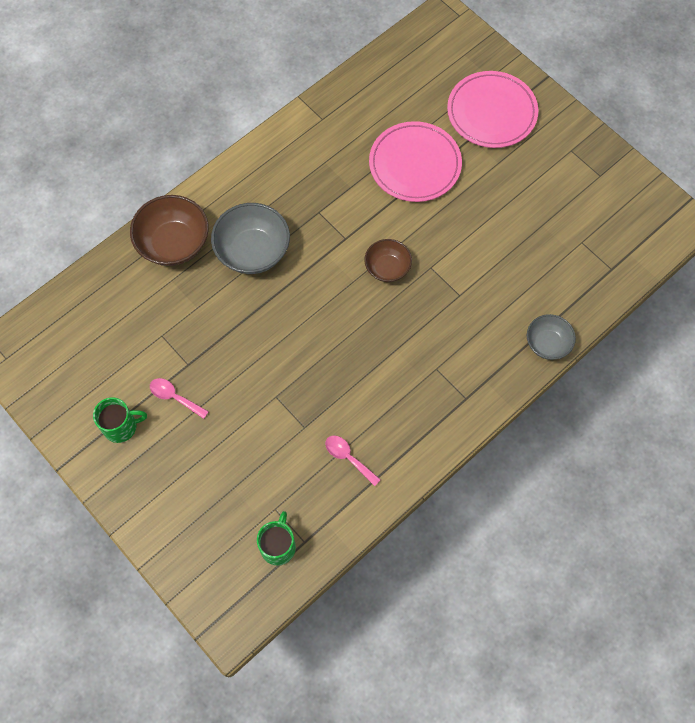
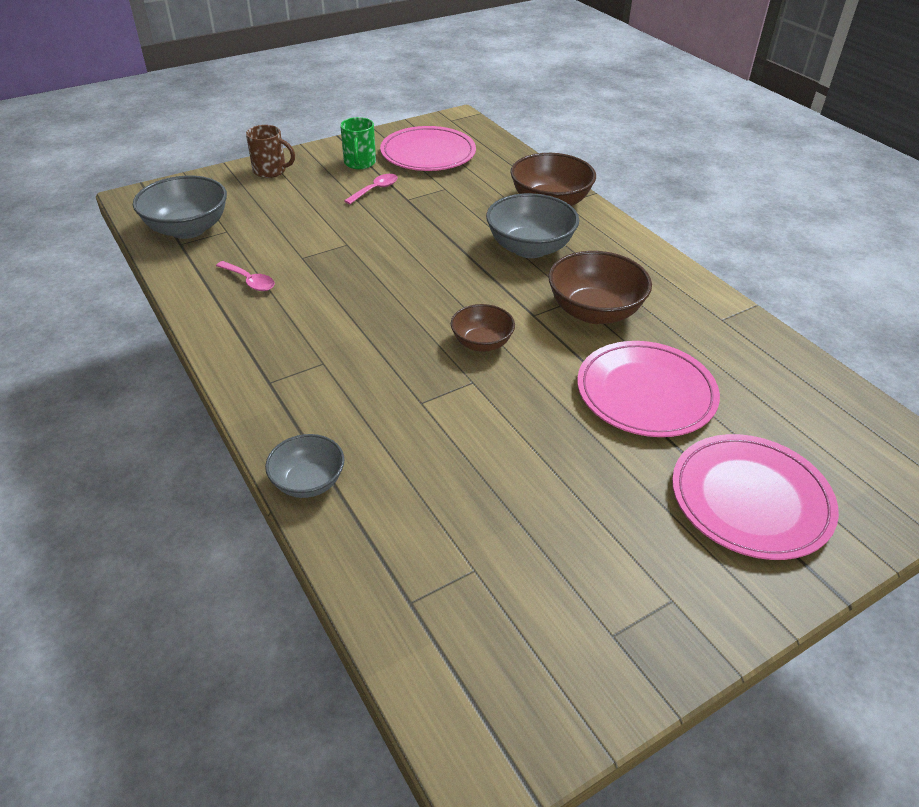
camera: 100 degrees right, 25 degrees down
green mug [257,511,296,566] -> grey bowl [133,176,227,239]
pink spoon [325,435,381,486] -> pink spoon turned 75 degrees clockwise [216,261,275,291]
none -> brown mug [246,125,295,178]
none -> pink plate [380,126,476,171]
none -> brown bowl [548,251,652,324]

